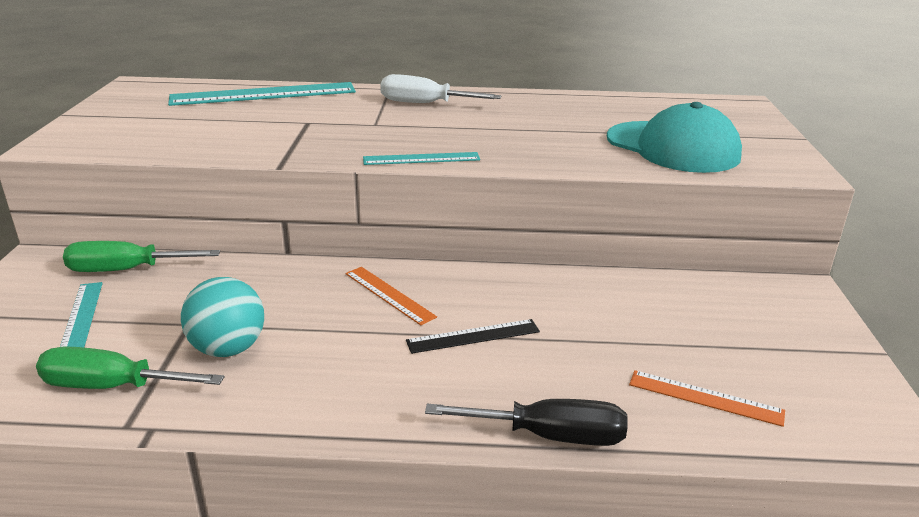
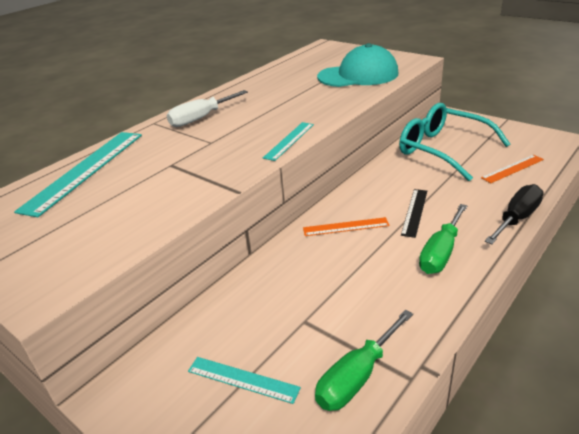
camera: 50 degrees left, 5 degrees up
green screwdriver [63,241,220,272] -> green screwdriver moved to [419,204,467,274]
turquoise ball [181,277,264,357] -> none
none -> turquoise glasses [399,103,510,181]

